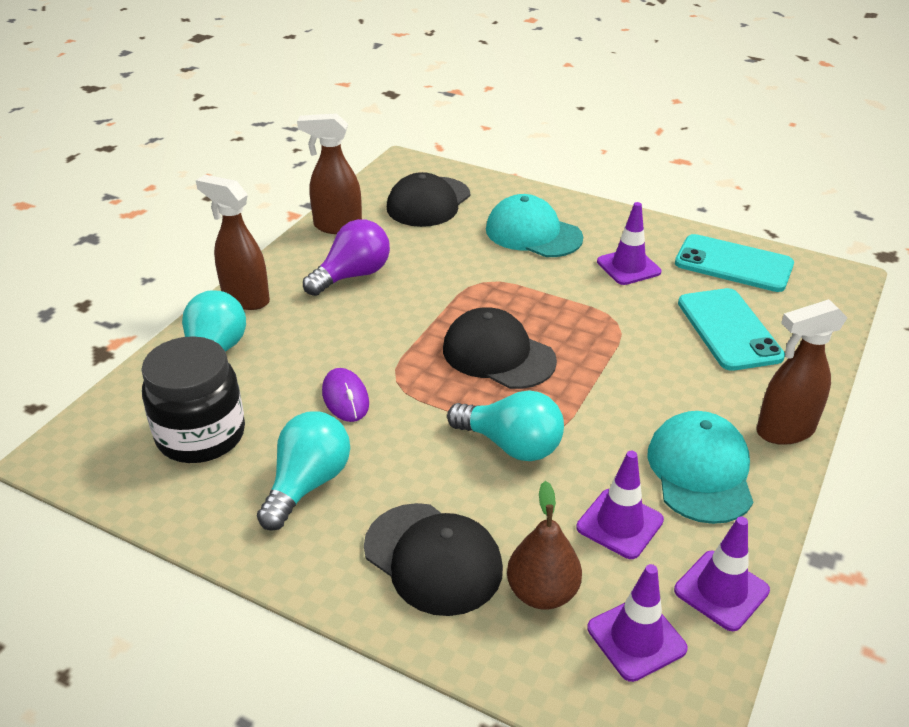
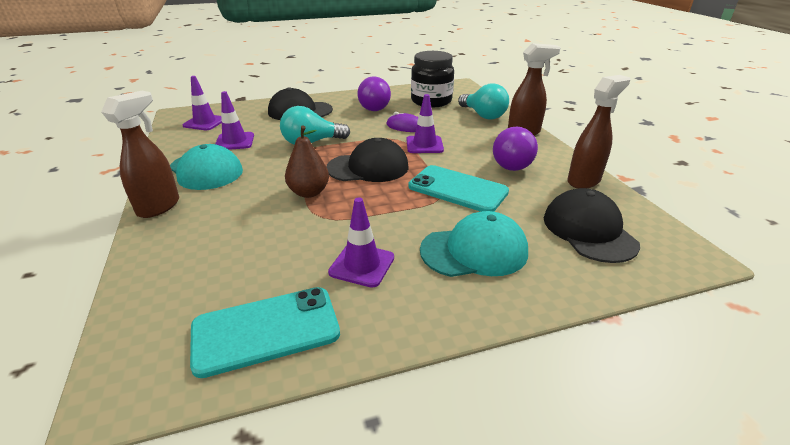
camera: 135 degrees right, 5 degrees down
turquoise light bulb [257,411,350,531] -> purple light bulb [358,76,391,111]
brown pear [507,481,582,610] -> brown pear moved to [285,126,329,198]
purple traffic cone [674,517,770,631] -> purple traffic cone moved to [406,94,444,153]
turquoise phone [678,288,785,371] -> turquoise phone moved to [408,165,509,212]

